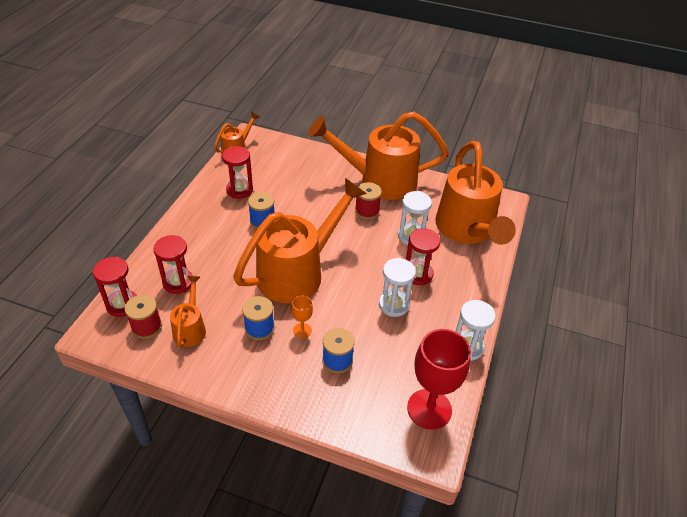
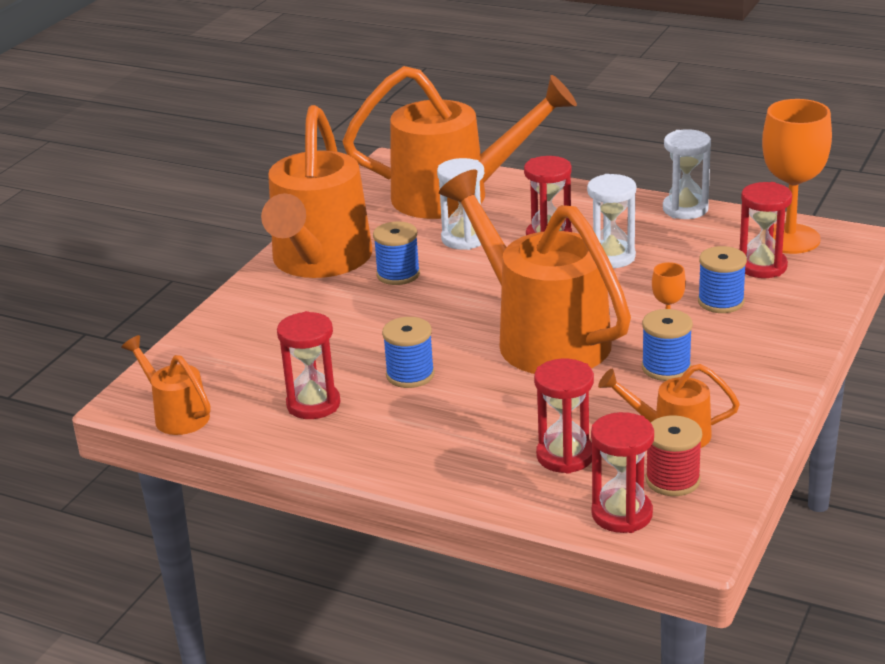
camera: 80 degrees left, 15 degrees down
red spool [355,182,382,220] -> blue spool [373,221,420,285]
red goblet [407,329,471,430] -> orange goblet [762,99,832,254]
none -> red hourglass [740,182,792,278]

